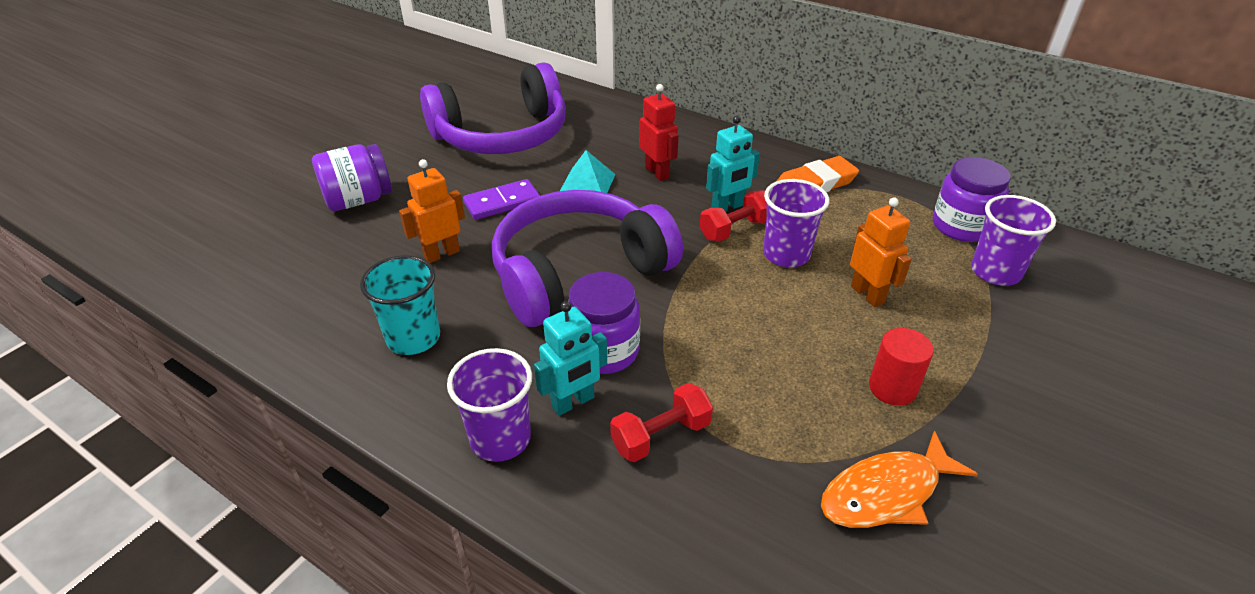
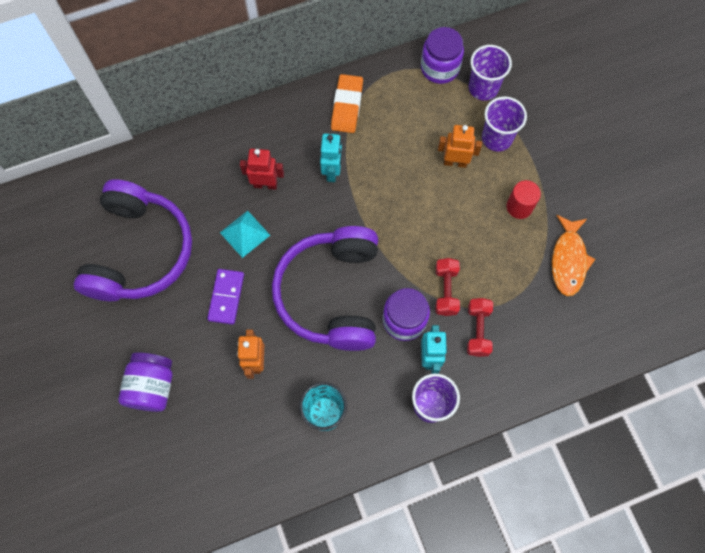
camera: 55 degrees left, 30 degrees up
red dumbbell [700,190,767,241] -> red dumbbell moved to [436,258,460,316]
purple cup [763,179,829,267] -> purple cup moved to [482,96,527,152]

